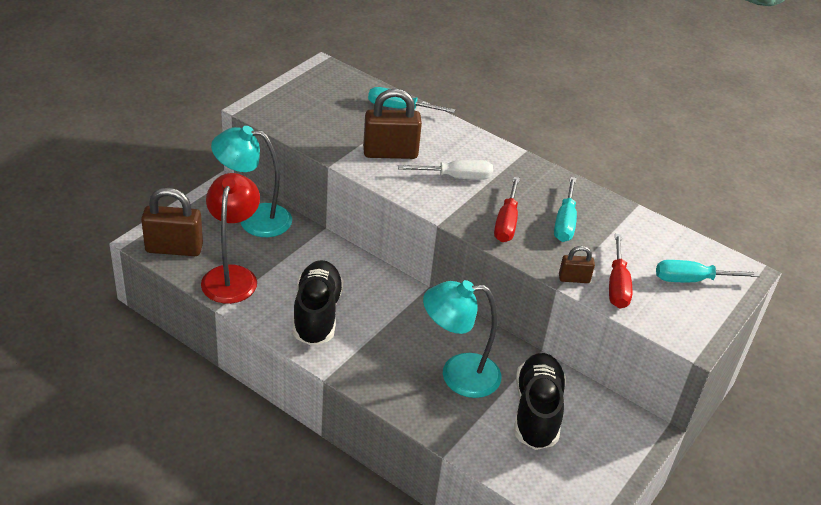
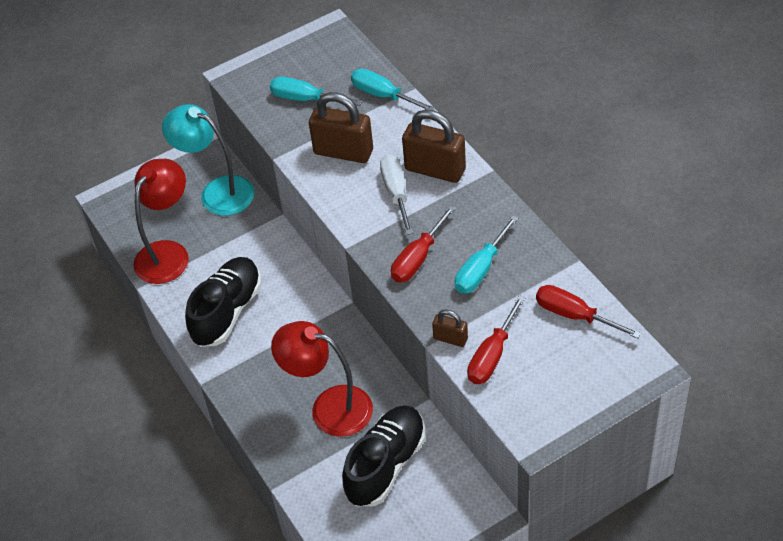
camera: 30 degrees right, 10 degrees up
brown padlock [141,188,203,256] -> brown padlock moved to [402,110,466,183]
white screwdriver [398,160,493,180] -> white screwdriver turned 120 degrees counterclockwise [380,155,413,235]
turquoise lamp [423,280,501,398] -> red lamp [271,321,373,437]
turquoise screwdriver [656,260,760,282] -> turquoise screwdriver moved to [270,77,362,106]
none -> red screwdriver [536,285,641,339]

